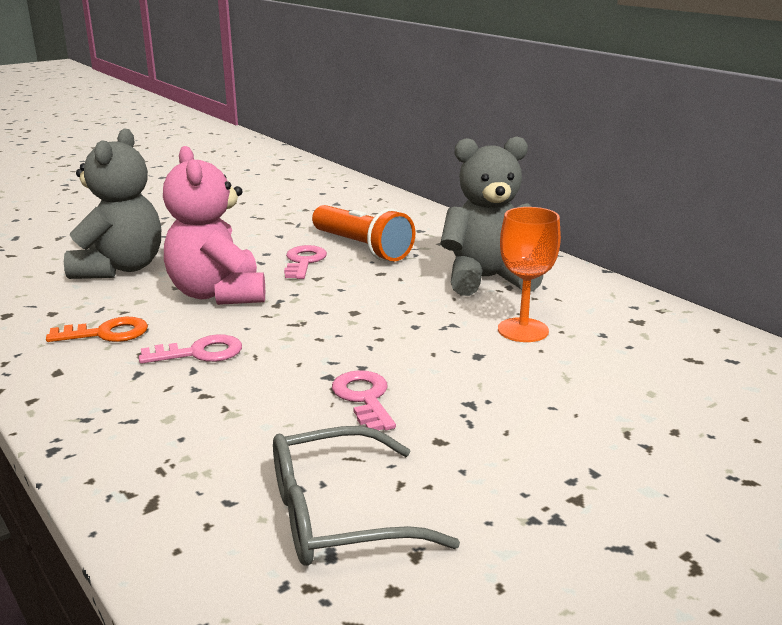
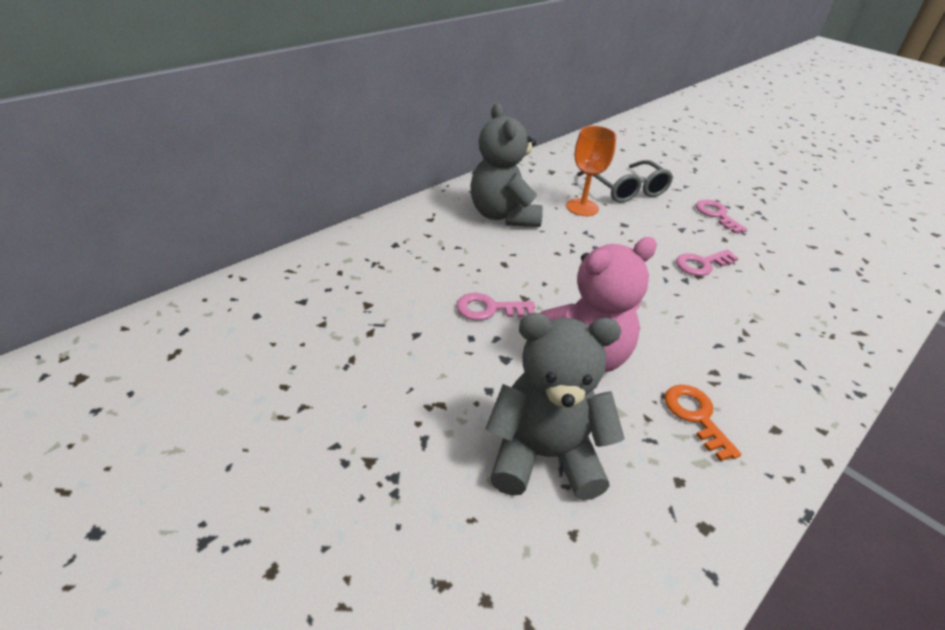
camera: 100 degrees left, 15 degrees up
pink key [139,334,242,364] -> pink key moved to [696,200,747,234]
grey glasses [273,426,460,566] -> grey glasses moved to [577,160,673,203]
orange flashlight [312,205,415,262] -> none

